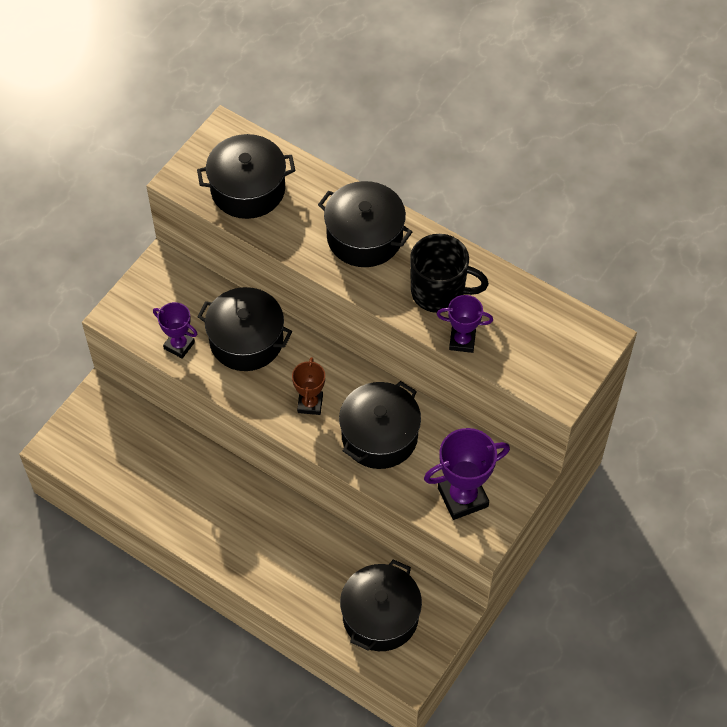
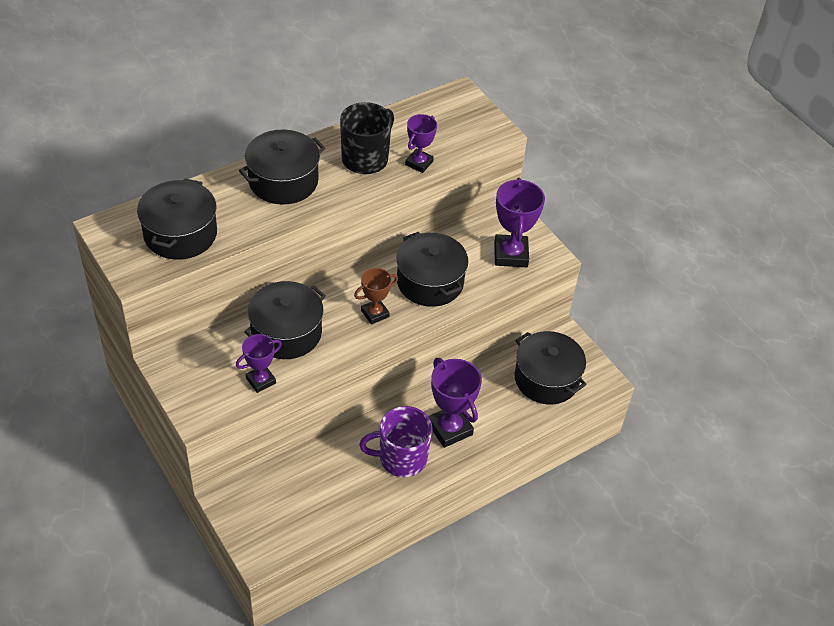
camera: 70 degrees left, 10 degrees down
brown trophy [292,357,325,415] -> brown trophy turned 60 degrees counterclockwise [354,268,398,324]
none -> purple mug [359,406,432,477]
none -> purple trophy [428,358,482,448]

